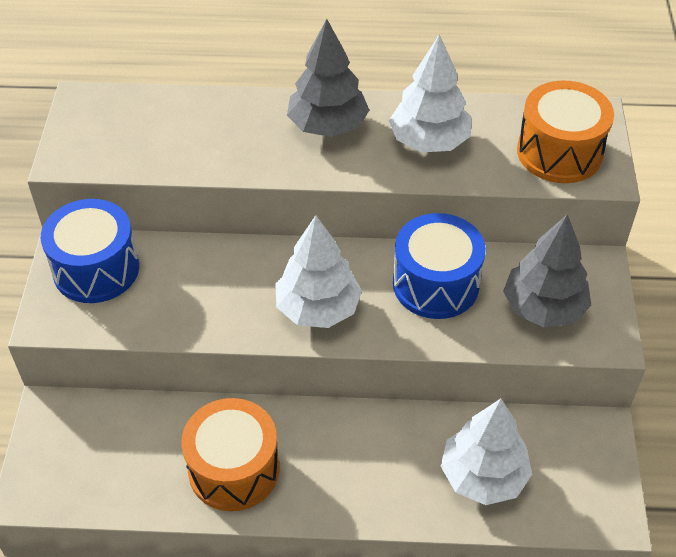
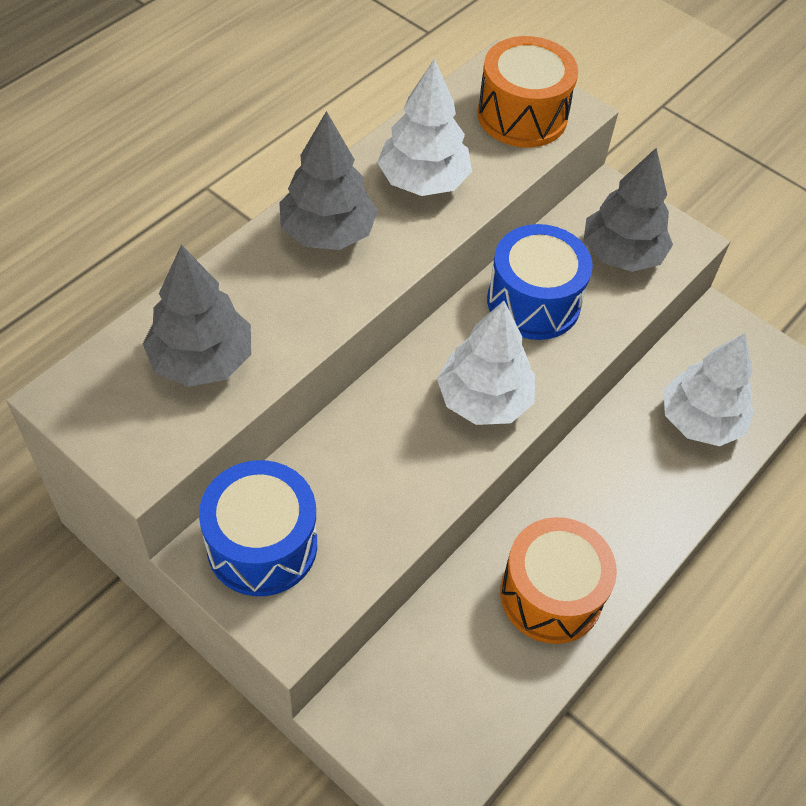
camera: 55 degrees left, 5 degrees up
none -> grey tree [143,245,251,387]

